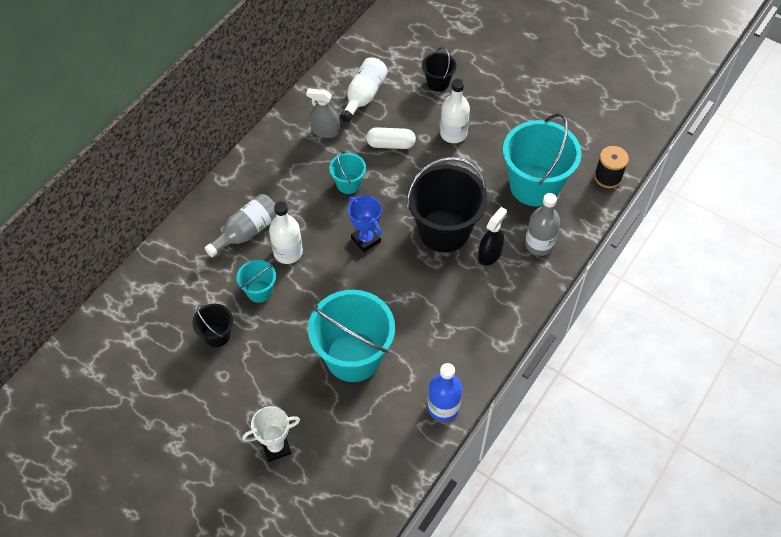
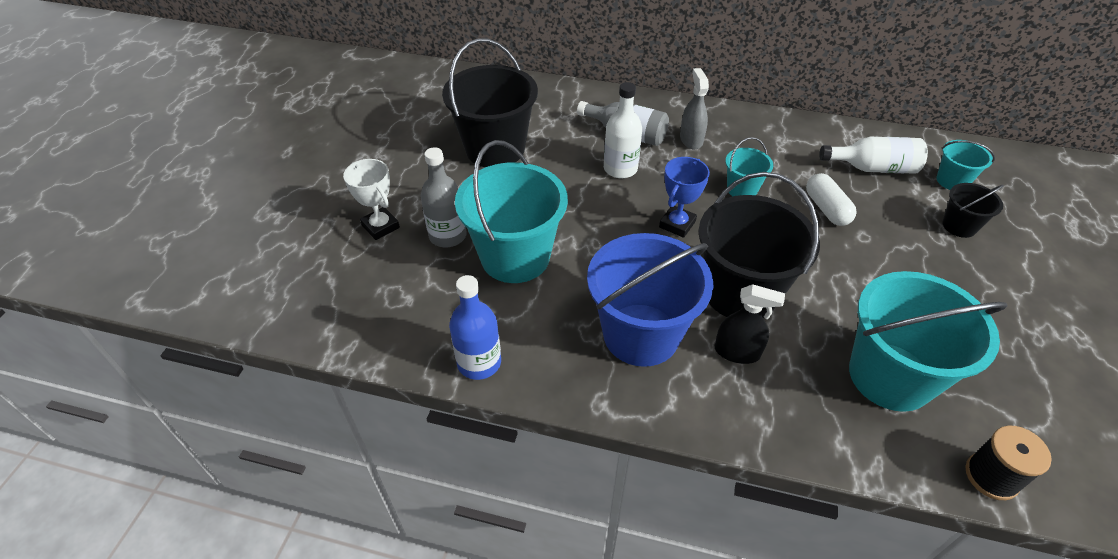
camera: 70 degrees right, 10 degrees down
black bucket [192,304,233,347] -> black bucket [442,38,538,167], size x2.07
turquoise bucket [237,260,276,303] -> turquoise bucket moved to [936,140,995,190]
grey spray bottle [306,88,340,138] -> grey spray bottle moved to [680,68,709,149]
white bottle [440,79,470,143] -> none
grey bottle [525,193,560,256] -> grey bottle moved to [421,147,467,247]
none -> blue bucket [587,233,713,367]

